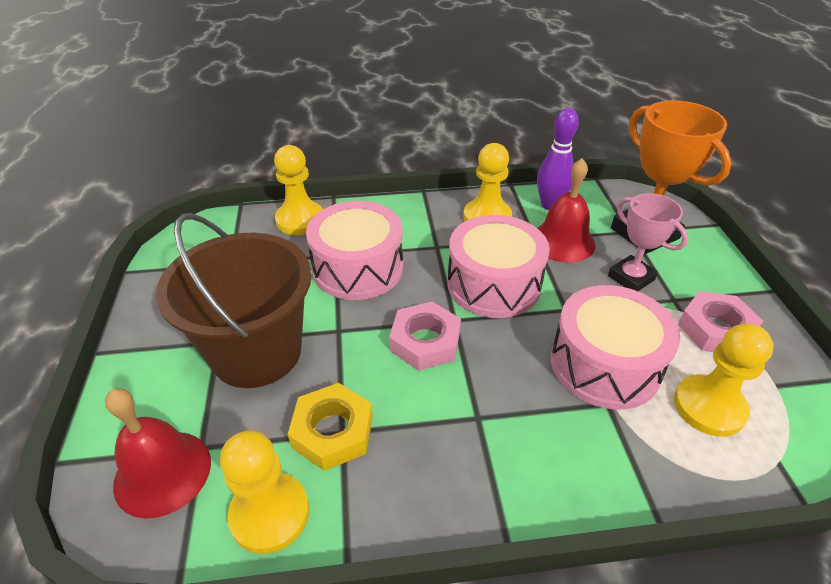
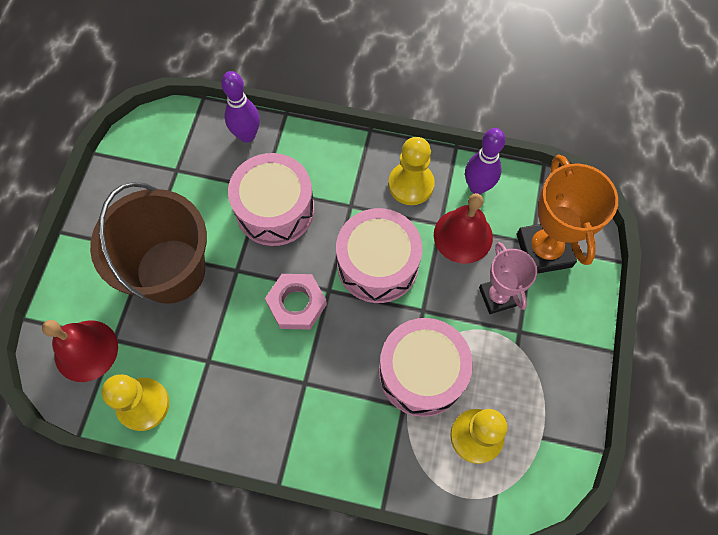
camera: 20 degrees right, 25 degrees up
yellow pawn [274,145,323,235] -> purple bowling pin [221,71,260,143]
yellow nut [288,383,373,471] -> none
pink nut [678,291,763,352] -> none

